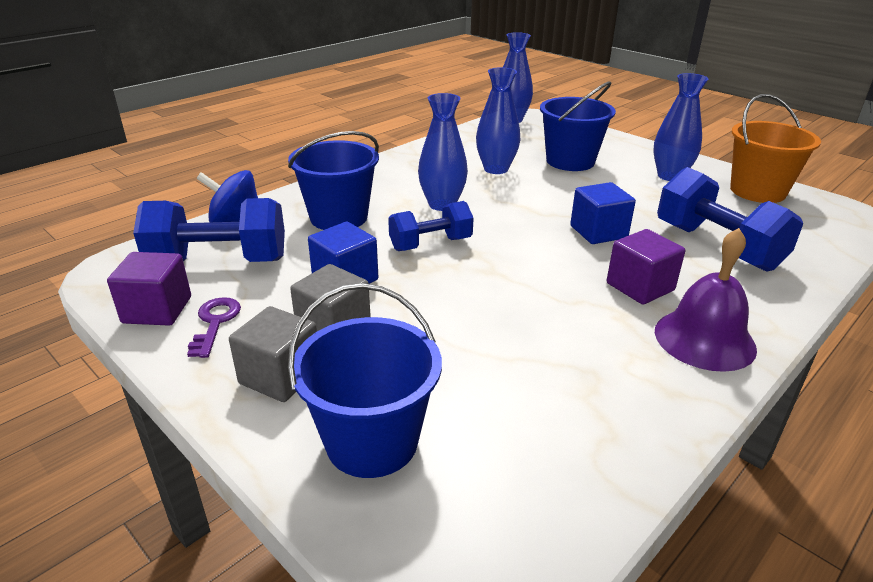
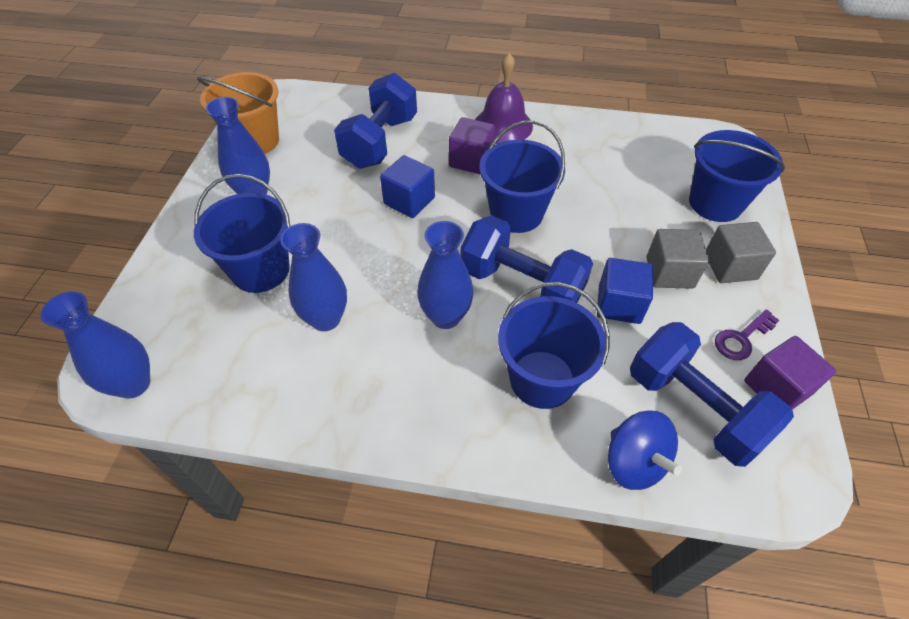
camera: 125 degrees left, 20 degrees up
blue dumbbell [388,201,474,251] -> blue dumbbell [460,215,593,303], size x1.57
none -> blue bucket [479,121,565,233]

